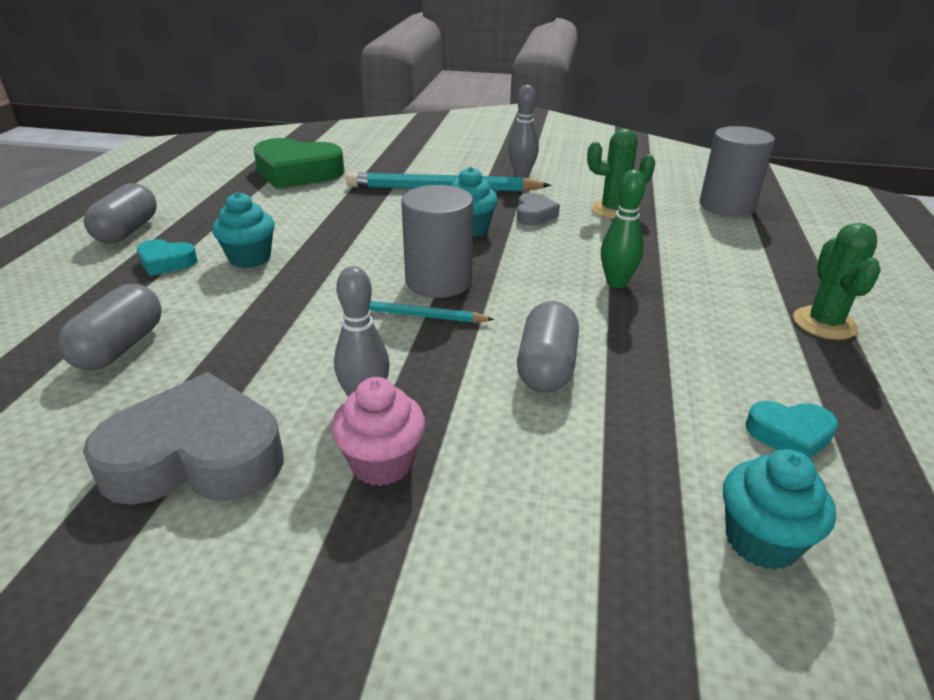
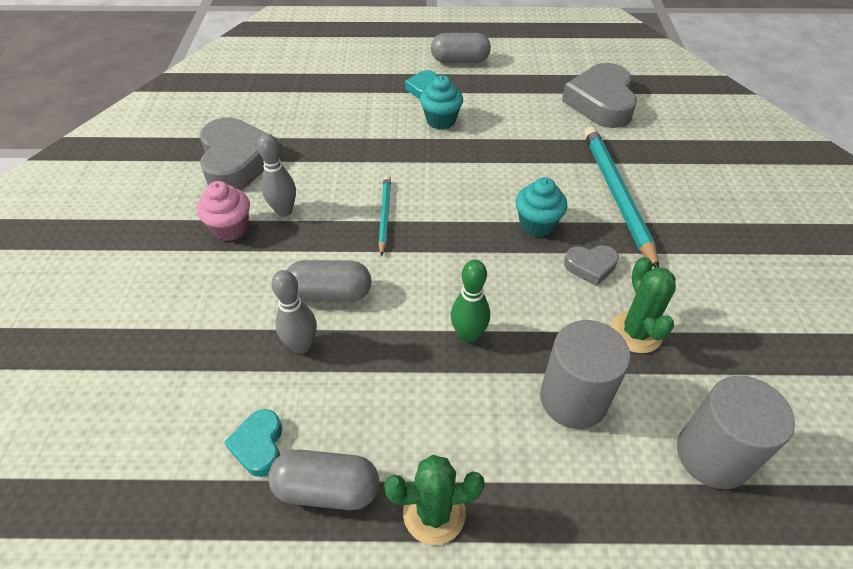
camera: 80 degrees right, 15 degrees up
grey capsule [57,284,162,370] -> grey capsule moved to [268,450,379,510]
green heart [253,138,345,189] -> grey heart [562,63,637,128]
grey cylinder [401,185,473,298] -> grey cylinder moved to [540,320,631,429]
grey bowling pin [508,85,539,177] -> grey bowling pin moved to [271,270,317,354]
turquoise cupcake [723,449,836,570] -> none

